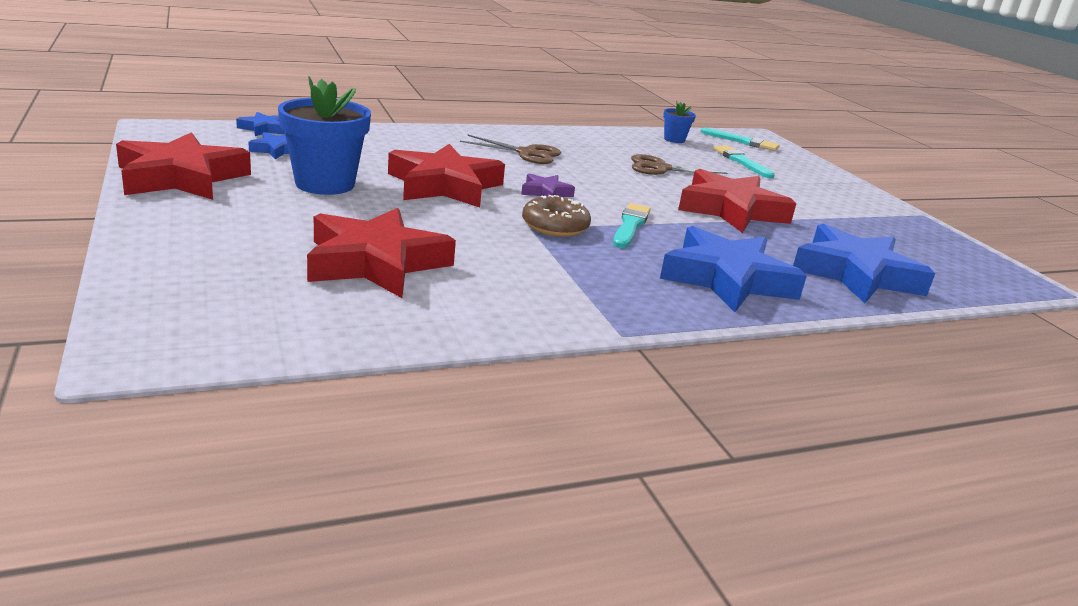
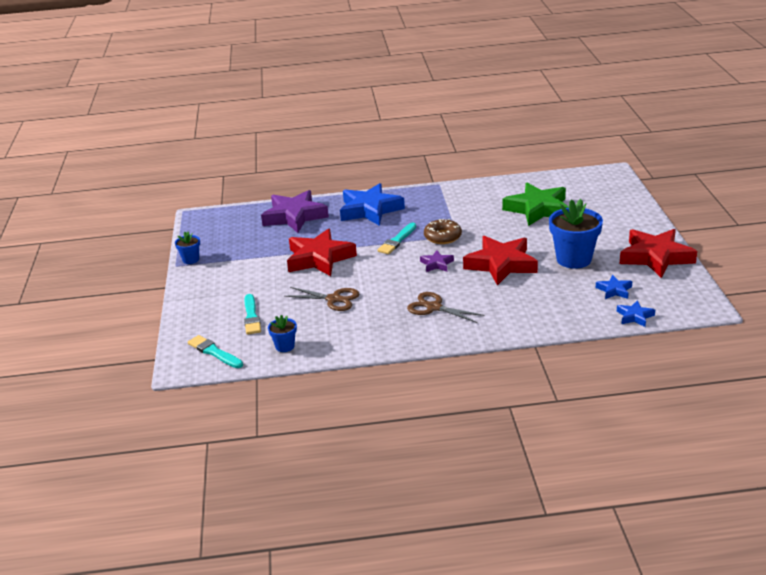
camera: 160 degrees left, 5 degrees up
red star [307,208,456,298] -> green star [502,183,569,226]
blue star [793,224,935,303] -> purple star [261,190,329,233]
none -> blue flower pot [175,232,200,264]

